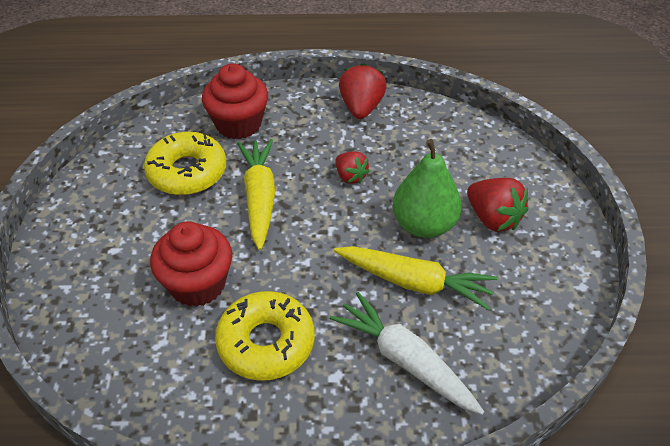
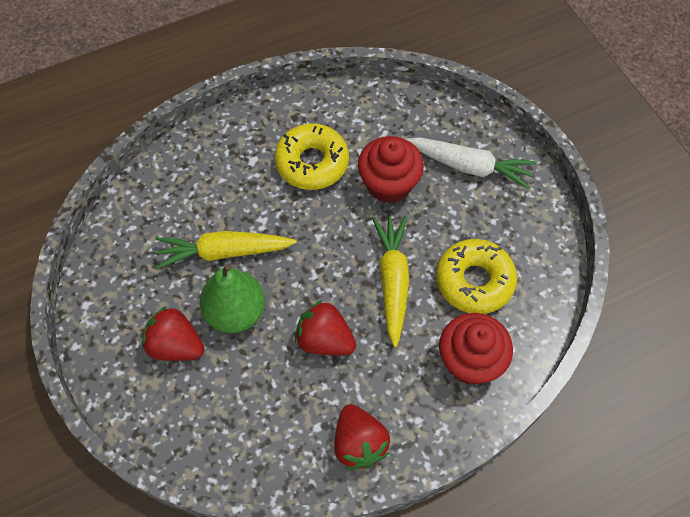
camera: 155 degrees right, 15 degrees up
yellow carrot [237,139,275,250] -> yellow carrot turned 150 degrees counterclockwise [372,216,409,347]
white carrot [330,292,484,415] -> white carrot moved to [406,137,537,189]
red strawberry [336,151,370,184] -> red strawberry [295,300,356,356], size x1.56

